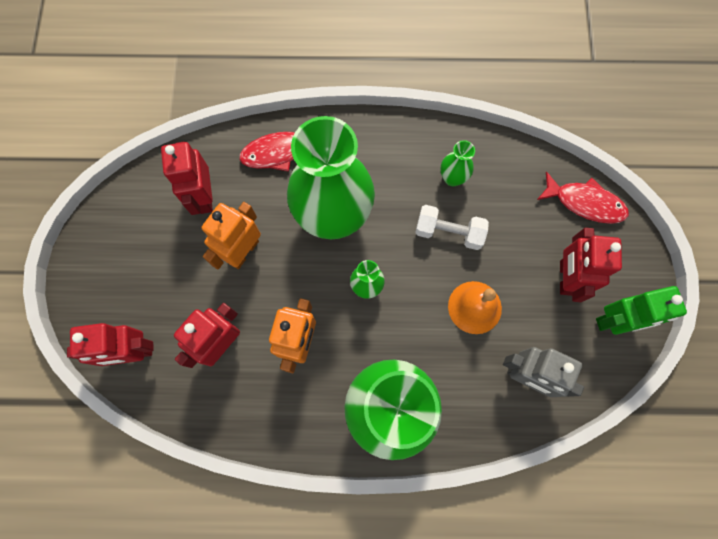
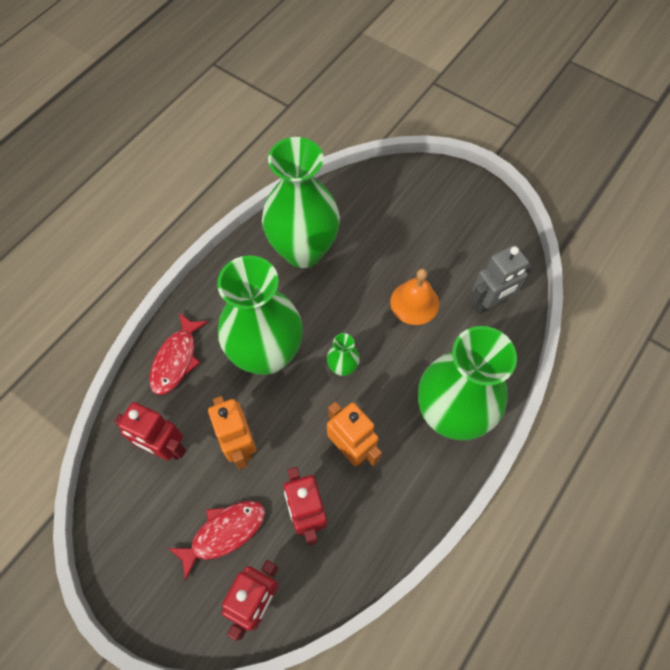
camera: 55 degrees left, 10 degrees down
white dumbbell [415,205,489,250] -> none
green vase [440,140,475,186] -> green vase [262,137,340,268], size x2.45
red fish [537,171,629,224] -> red fish moved to [168,501,265,581]
red robot [560,228,622,302] -> none
green robot [596,286,687,335] -> none

